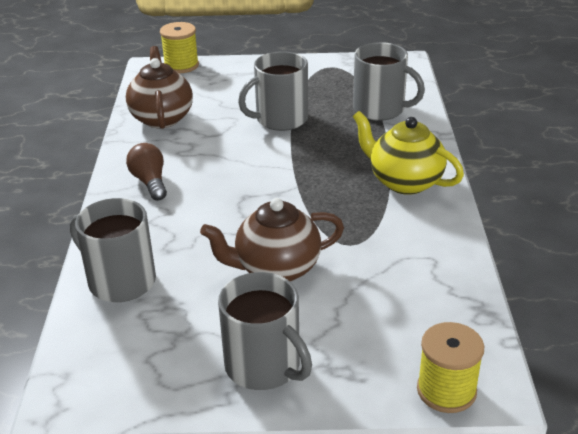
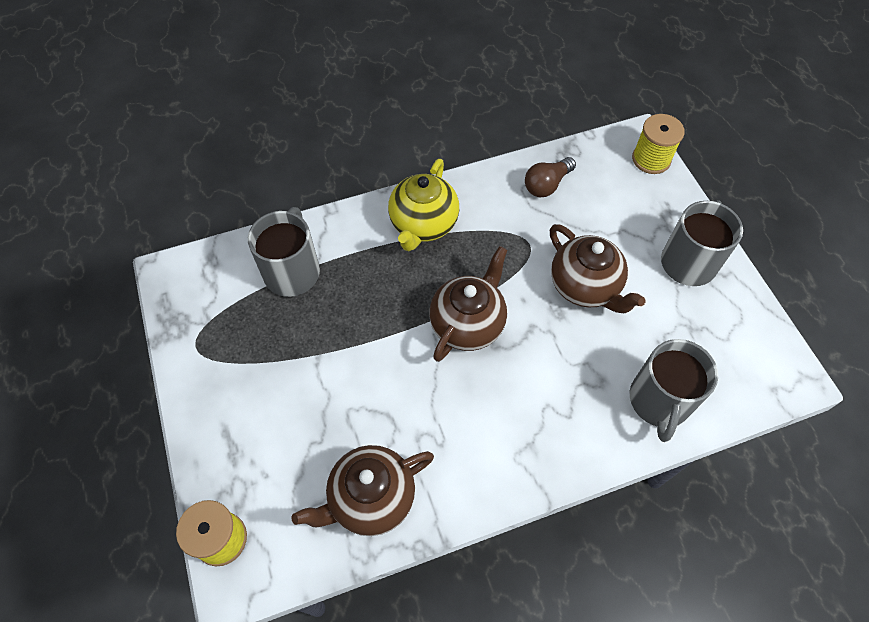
camera: 110 degrees left, 25 degrees up
brown light bulb [126,143,167,201] -> brown light bulb moved to [525,157,576,197]
grey mug [238,51,308,131] -> none
none -> brown teapot [429,246,507,362]

